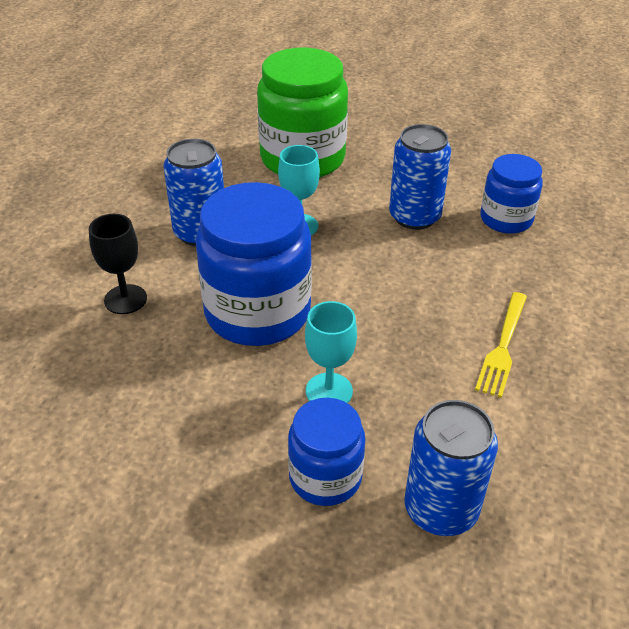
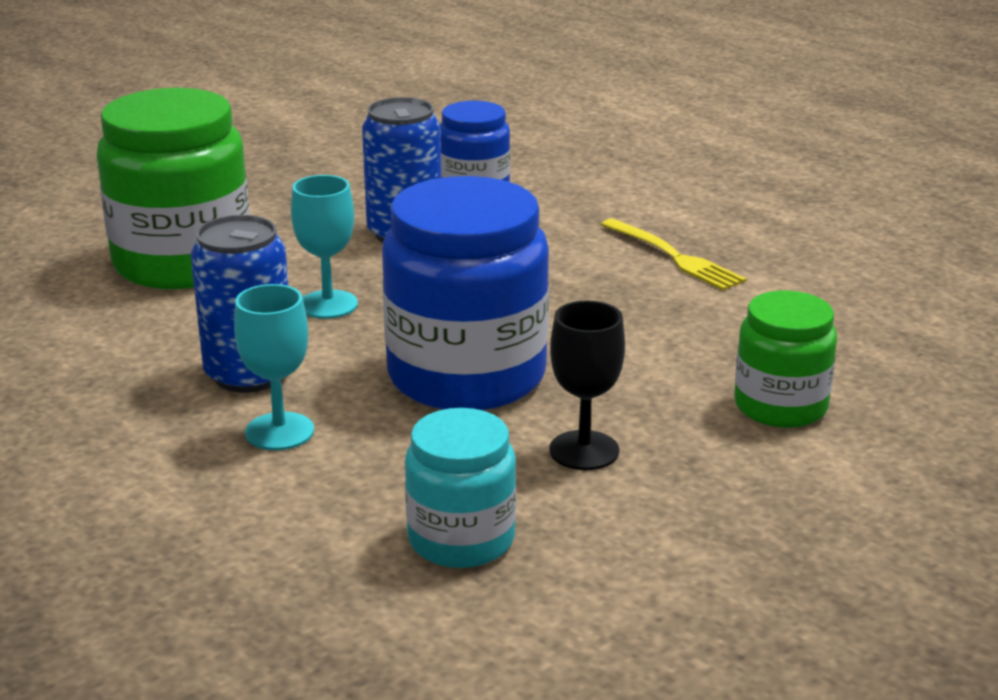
camera: 60 degrees left, 15 degrees down
black goblet [89,214,147,314] -> black goblet moved to [549,301,625,470]
blue jar [288,398,365,506] -> green jar [734,290,837,428]
turquoise goblet [305,301,357,403] -> turquoise goblet moved to [234,284,314,450]
blue can [404,400,498,536] -> none
none -> turquoise jar [405,408,516,568]

